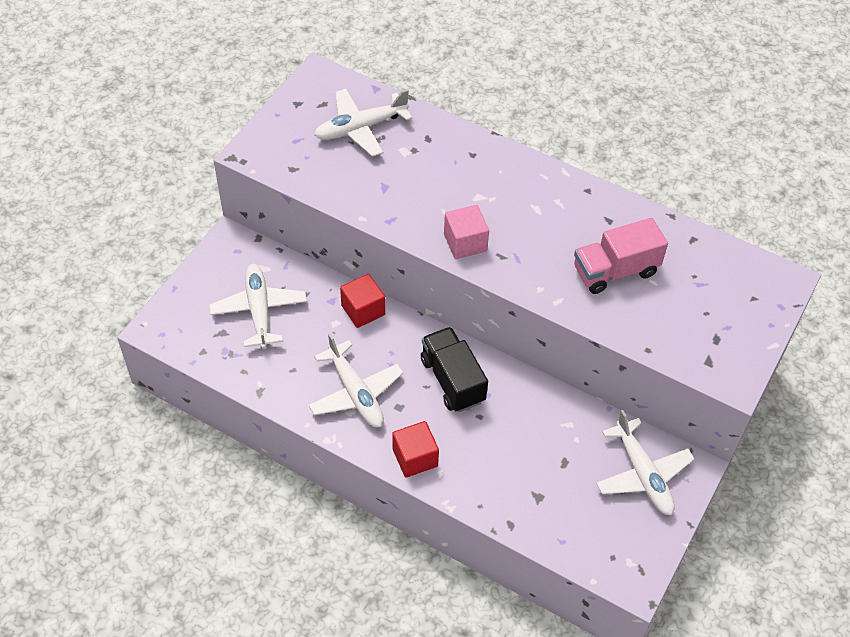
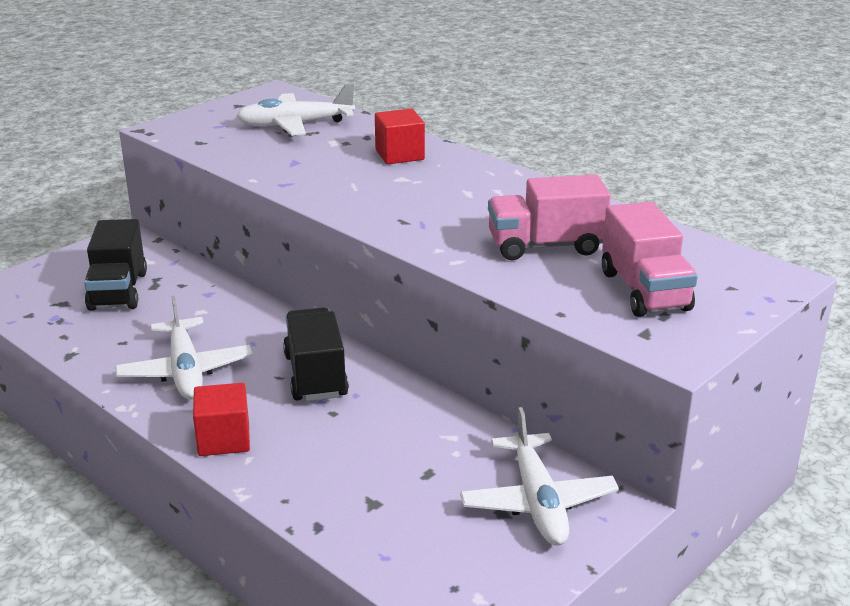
camera: 15 degrees right, 25 degrees down
white plane [209,264,307,349] -> black truck [84,219,147,311]
red cube [340,274,385,328] -> red cube moved to [375,109,425,164]
pink cube [444,205,489,259] -> none
none -> pink truck [602,201,698,317]

